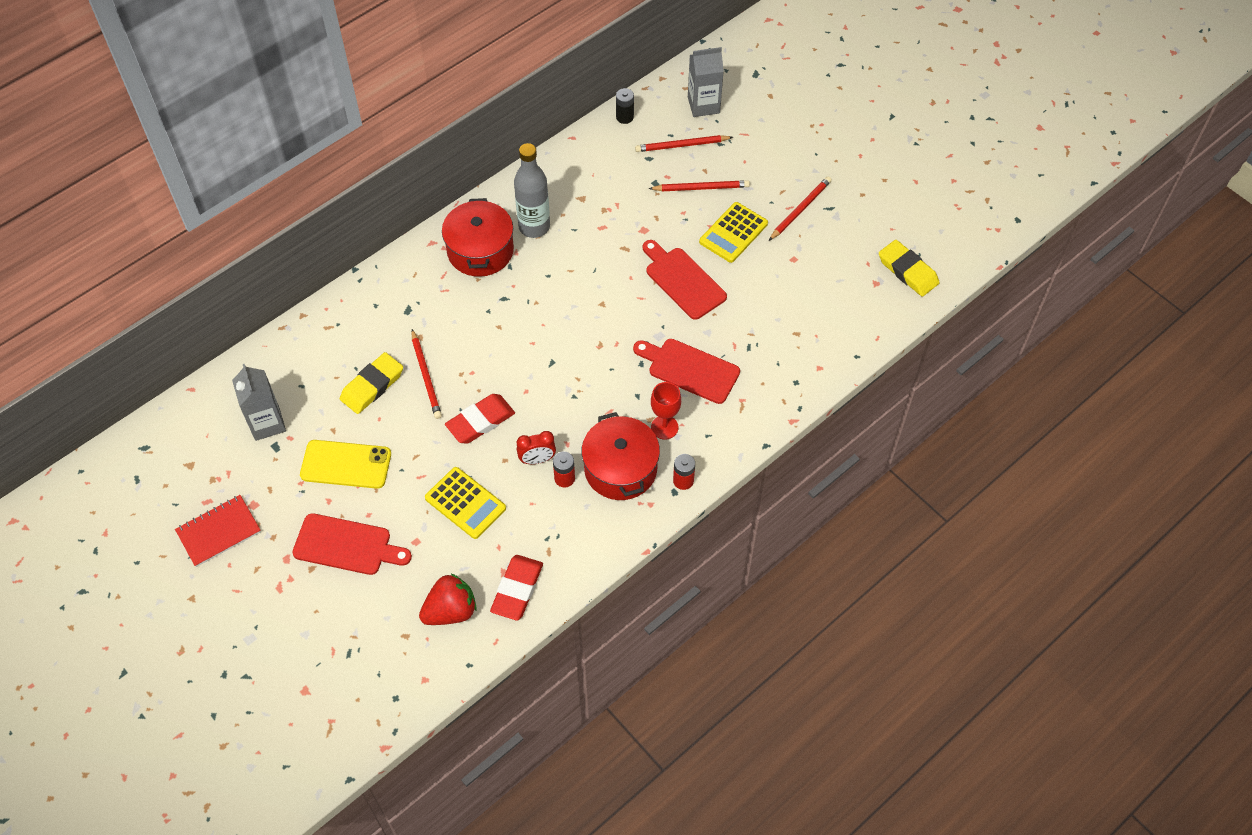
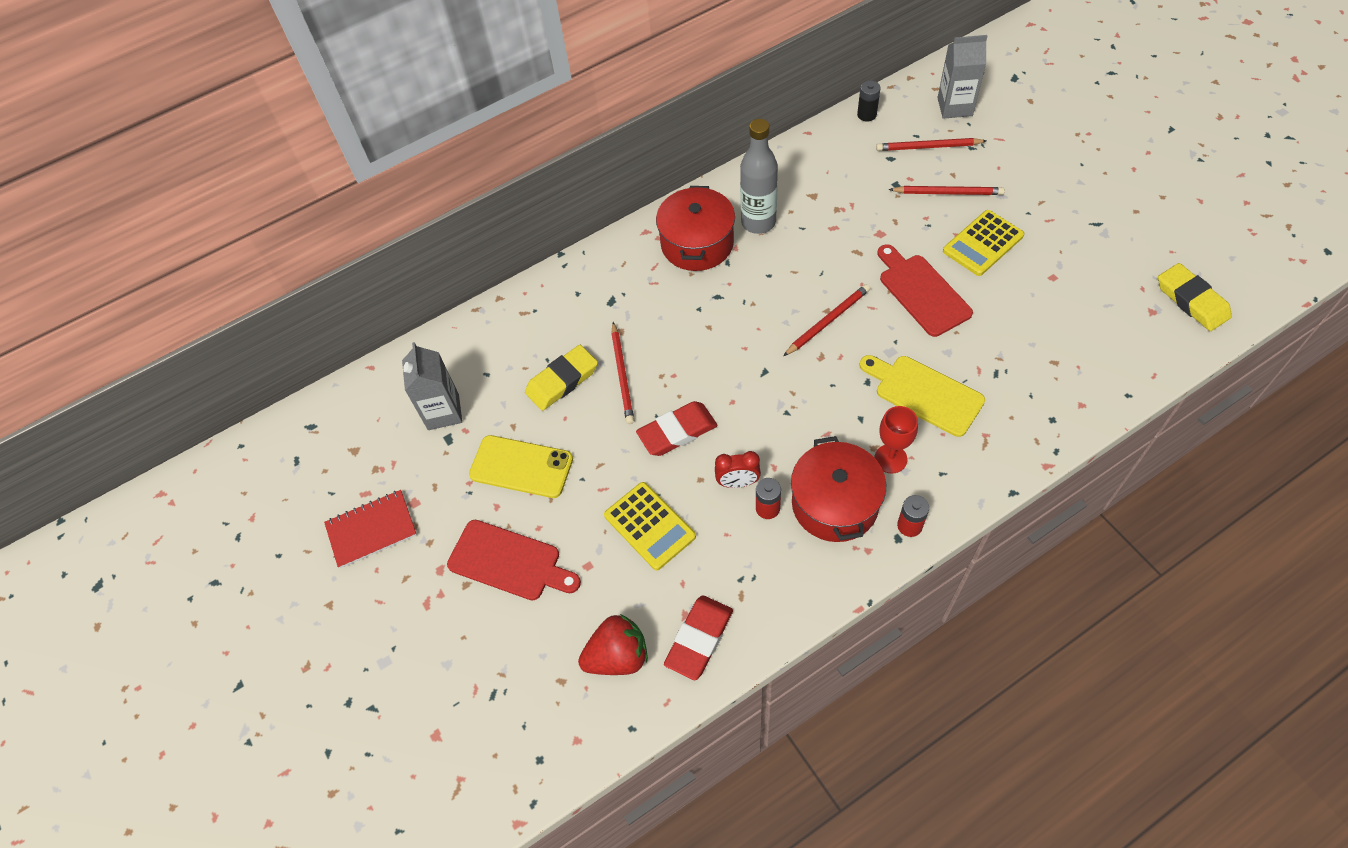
camera: 15 degrees right, 0 degrees up
red cutting board [633,339,740,404] -> yellow cutting board [859,355,985,437]
red pencil [769,176,832,241] -> red pencil moved to [783,284,870,356]

